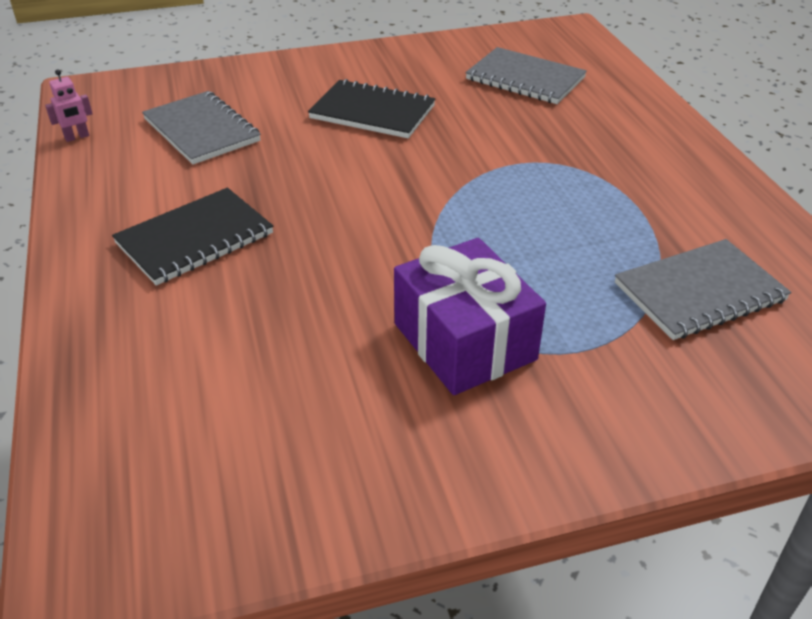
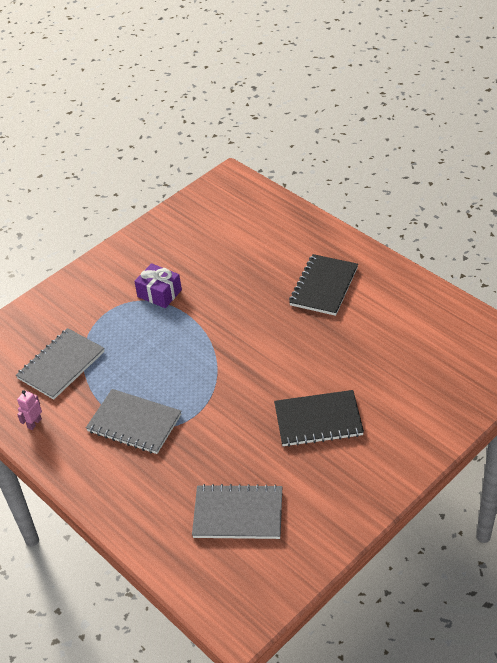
camera: 155 degrees right, 5 degrees up
pink robot [45,70,93,142] -> pink robot moved to [17,390,42,430]
grey notebook [142,91,261,164] -> grey notebook moved to [86,389,181,454]
purple gift [394,238,546,395] -> purple gift [134,263,182,308], size x0.63

